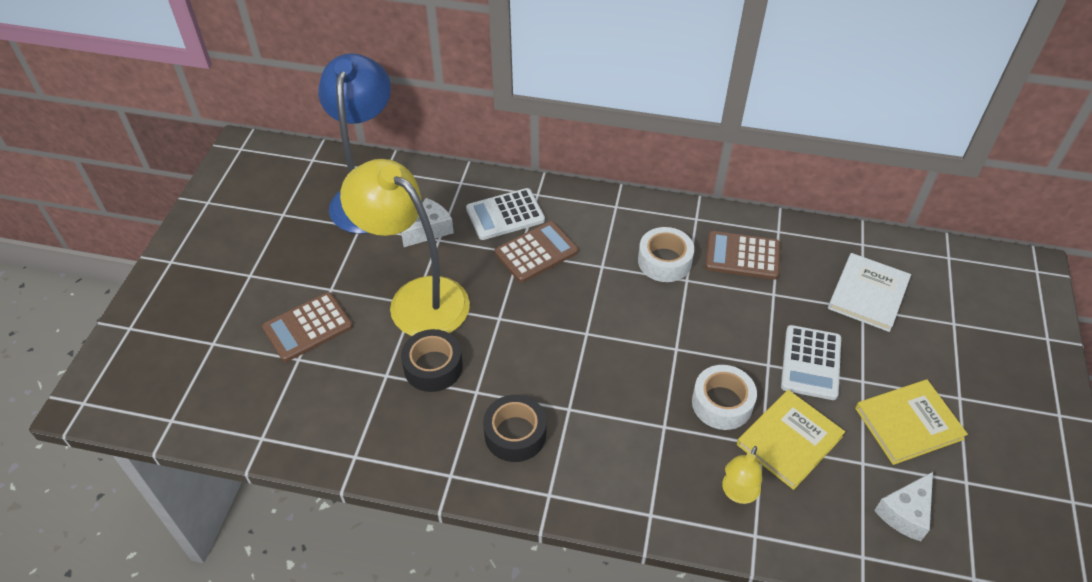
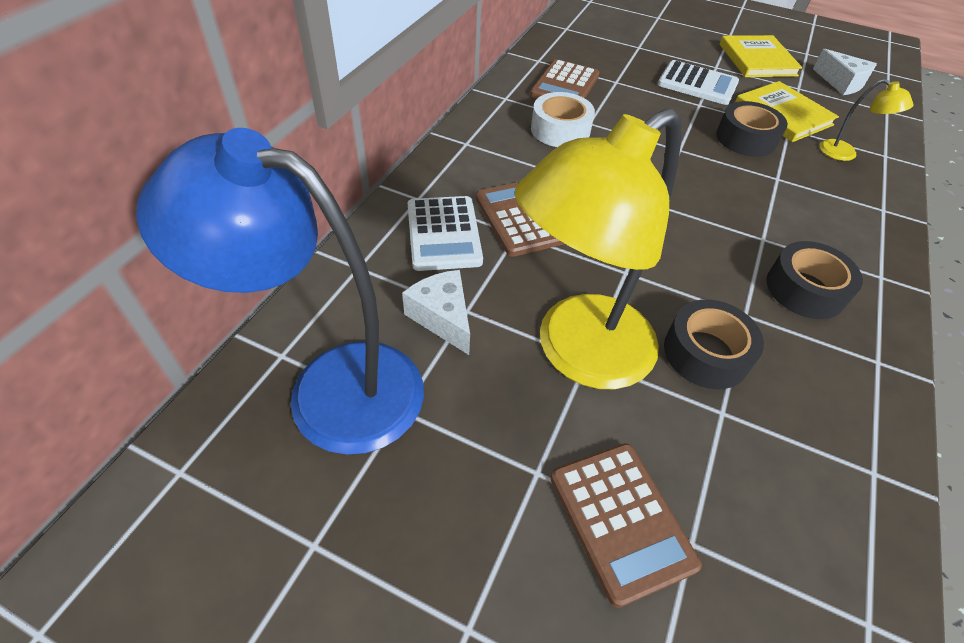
camera: 80 degrees left, 0 degrees up
white tape [692,365,757,430] -> black tape [716,101,788,157]
white book [828,253,911,332] -> none

